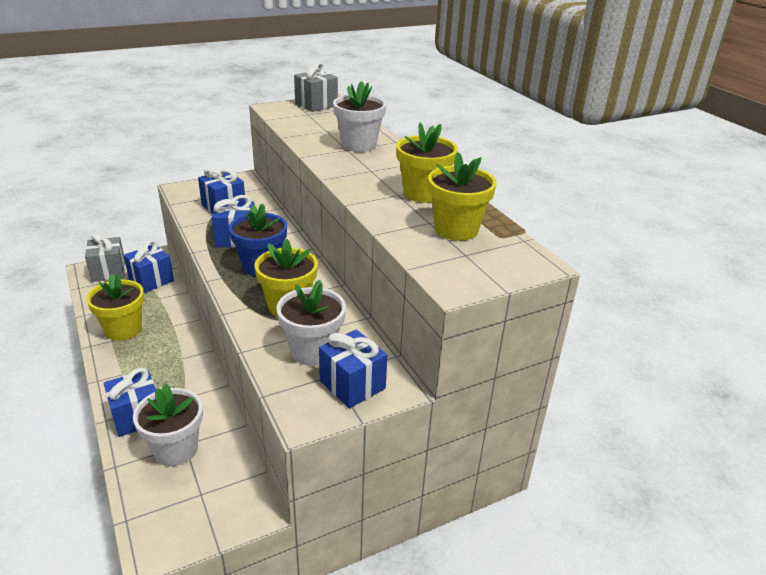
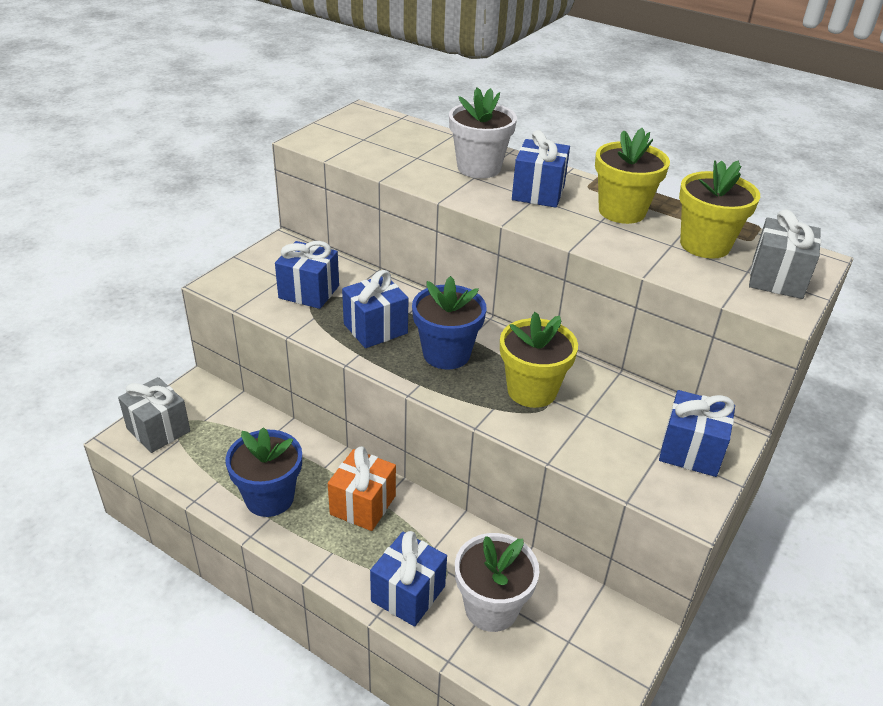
camera: 30 degrees left, 5 degrees up
yellow flower pot [87,274,144,341] -> blue flower pot [225,427,302,517]
blue gift [124,240,174,293] -> blue gift moved to [512,130,570,208]
white flower pot [276,280,346,366] -> none
grey gift [294,62,338,112] -> grey gift moved to [749,209,821,299]
none -> orange gift [328,446,396,531]

